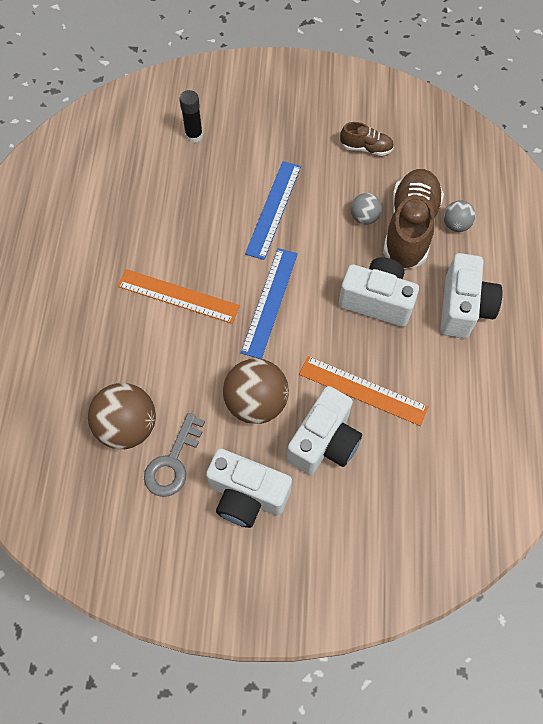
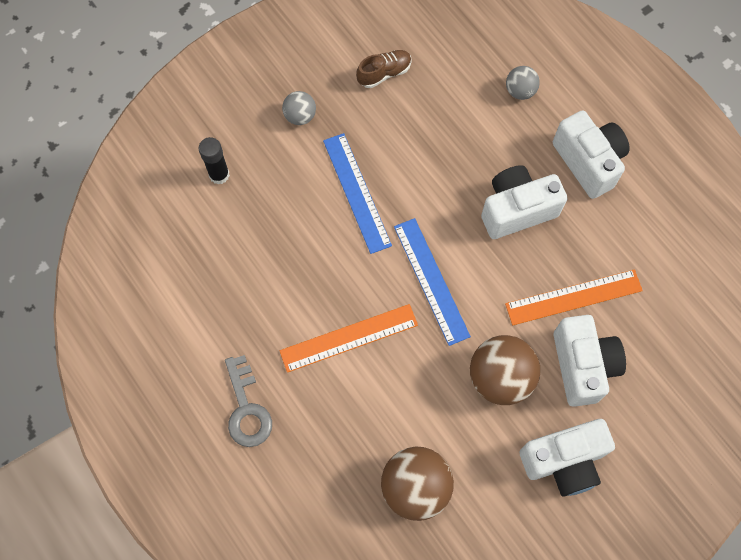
camera: 40 degrees left, 5 degrees up
grey key [144,413,205,497] -> grey key moved to [225,355,272,447]
grey ball [351,193,382,224] -> grey ball moved to [282,91,316,125]
brown shoe [383,169,444,269] -> none

